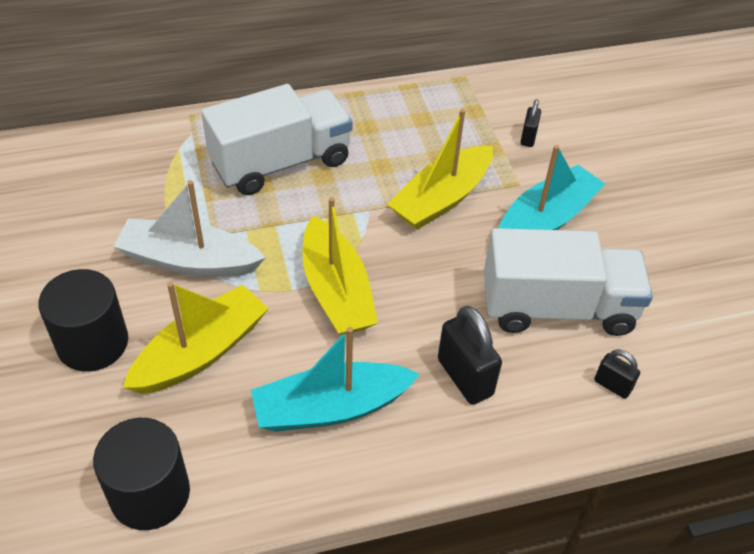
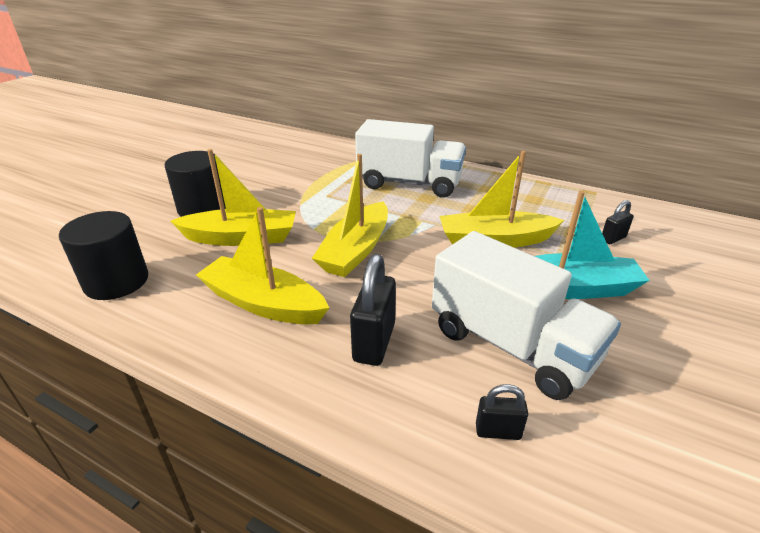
camera: 45 degrees right, 15 degrees down
white boat [114,180,266,277] -> none
turquoise boat [251,327,420,432] -> yellow boat [196,207,329,325]
black padlock [594,349,640,399] -> black padlock turned 75 degrees counterclockwise [476,384,528,440]

